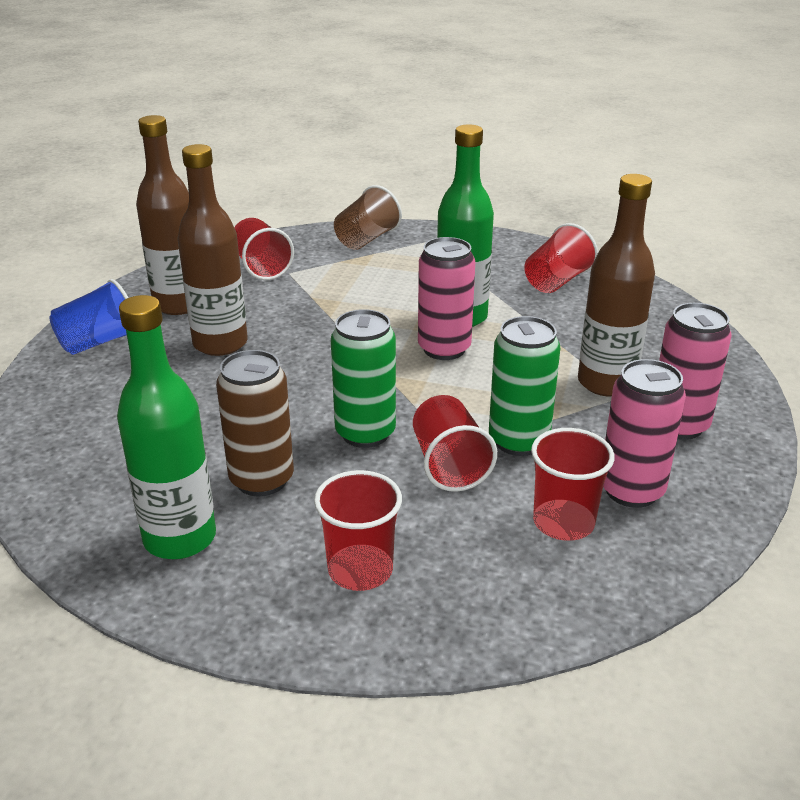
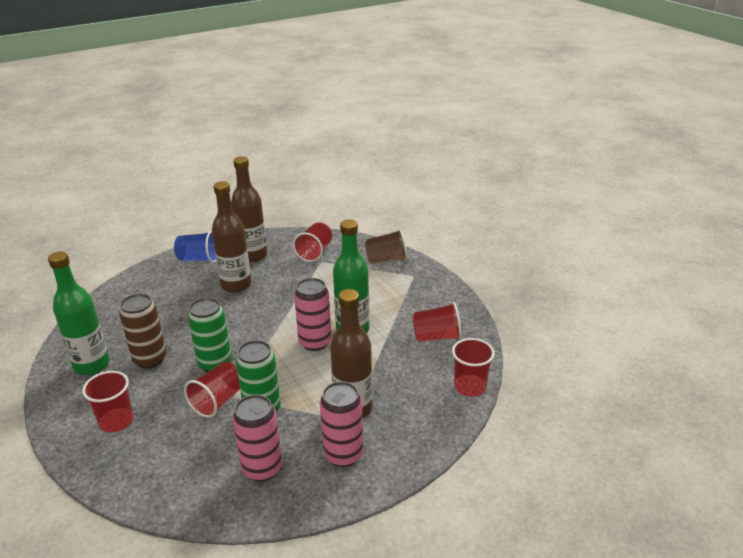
camera: 45 degrees right, 0 degrees up
red cup [531,428,615,541] -> red cup moved to [452,338,495,397]

